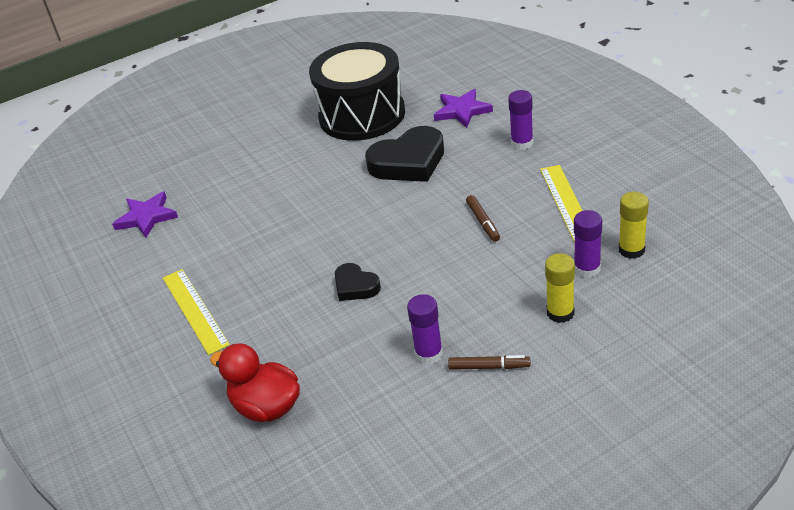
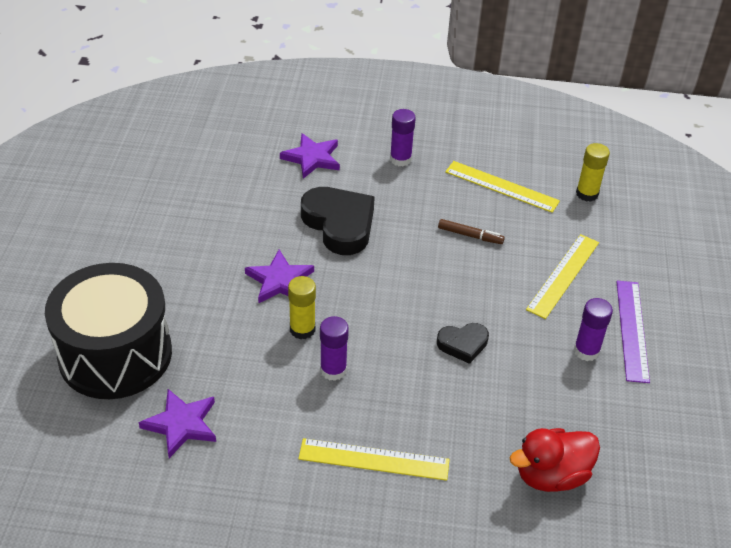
camera: 60 degrees left, 5 degrees up
black drum [309,42,405,141] -> black drum moved to [45,263,172,399]
black heart [365,126,444,182] -> black heart turned 45 degrees counterclockwise [301,187,375,255]
brown marker [448,355,531,370] -> purple ruler [616,281,650,383]
yellow glue stick [545,253,575,323] -> yellow glue stick moved to [288,276,316,339]
purple glue stick [574,210,602,278] -> purple glue stick moved to [320,316,349,381]
none -> purple star [245,250,314,303]
none -> yellow ruler [526,234,599,319]

